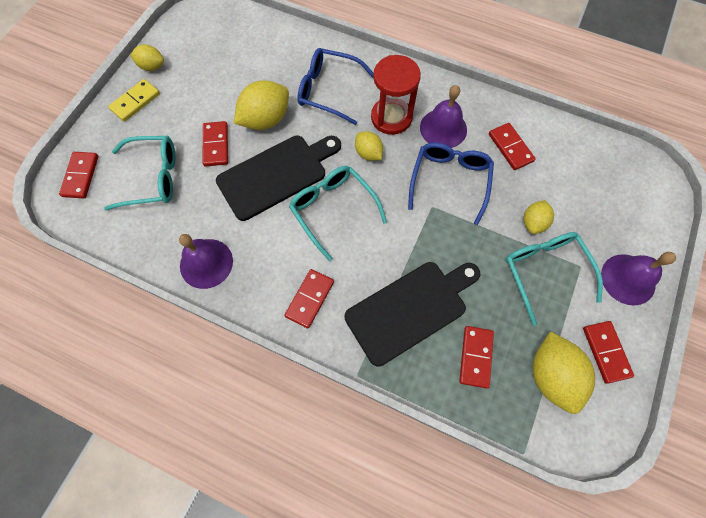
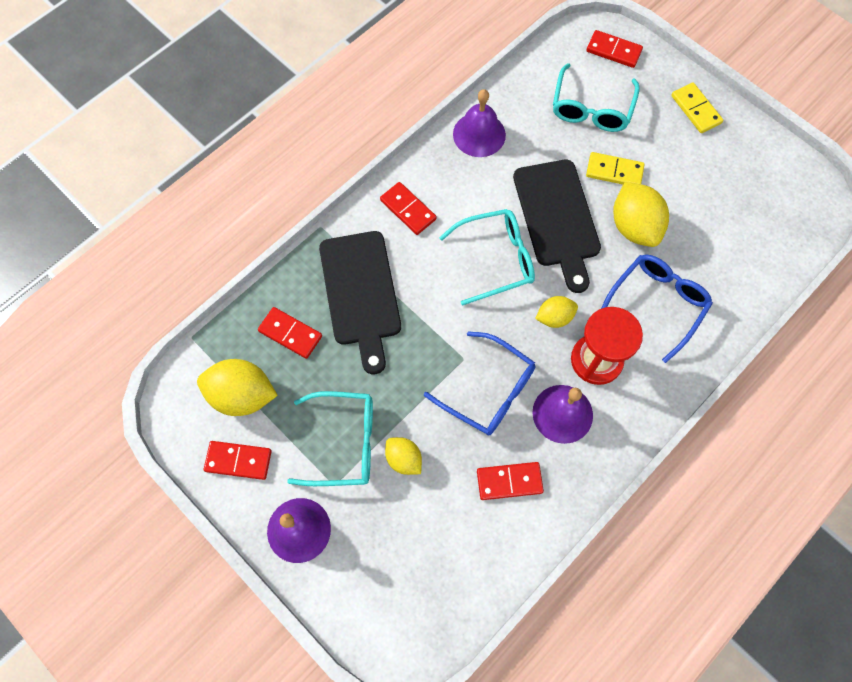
camera: 110 degrees right, 0 degrees up
yellow lemon [130,44,164,71] -> none
red domino [203,121,228,167] -> yellow domino [586,152,645,185]

